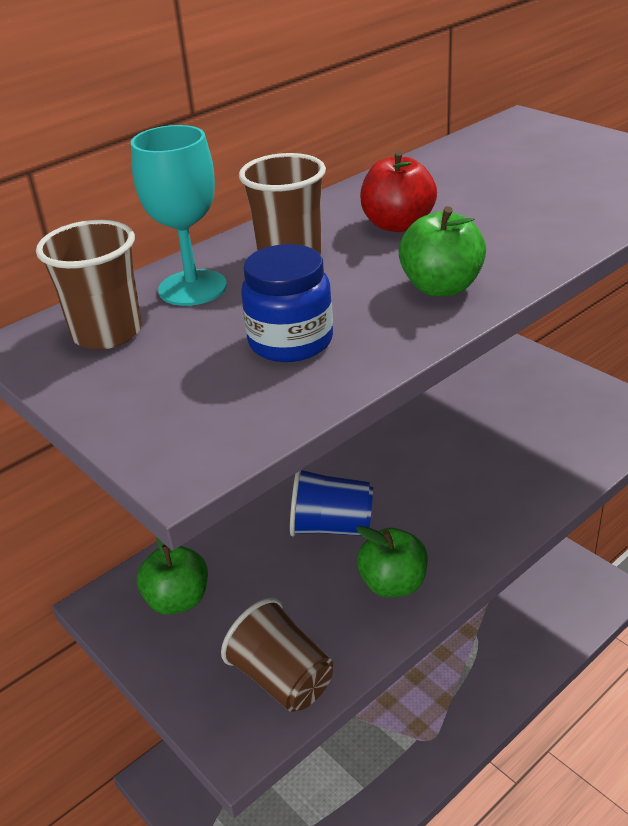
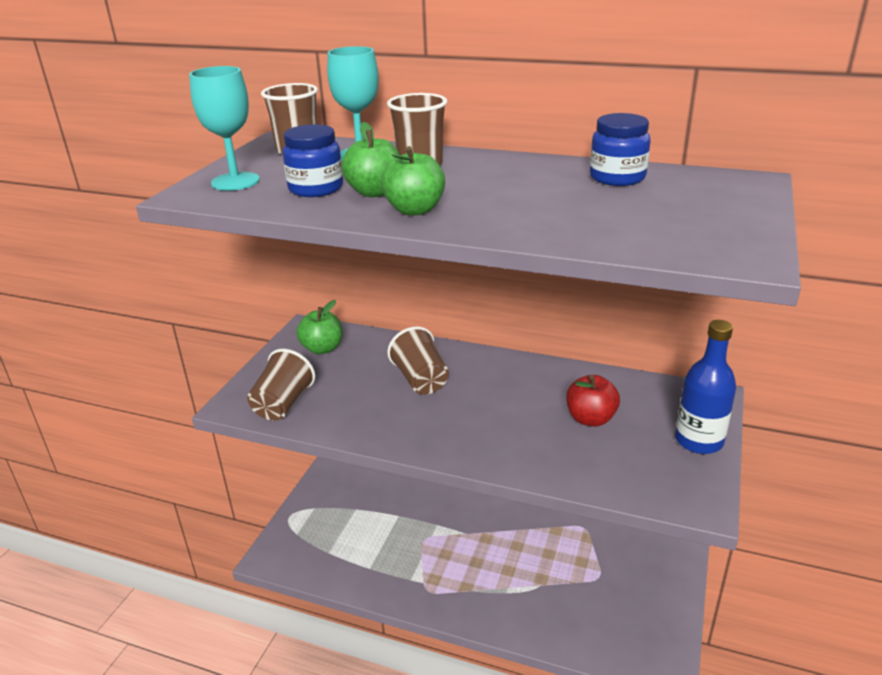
camera: 60 degrees right, 5 degrees down
blue cup [290,469,373,537] -> brown cup [387,326,449,395]
green apple [356,526,428,598] -> green apple moved to [342,122,400,197]
red apple [360,150,437,232] -> red apple moved to [566,375,620,427]
none -> turquoise goblet [189,66,260,191]
none -> blue jar [590,113,650,186]
none -> blue bottle [675,320,736,454]

